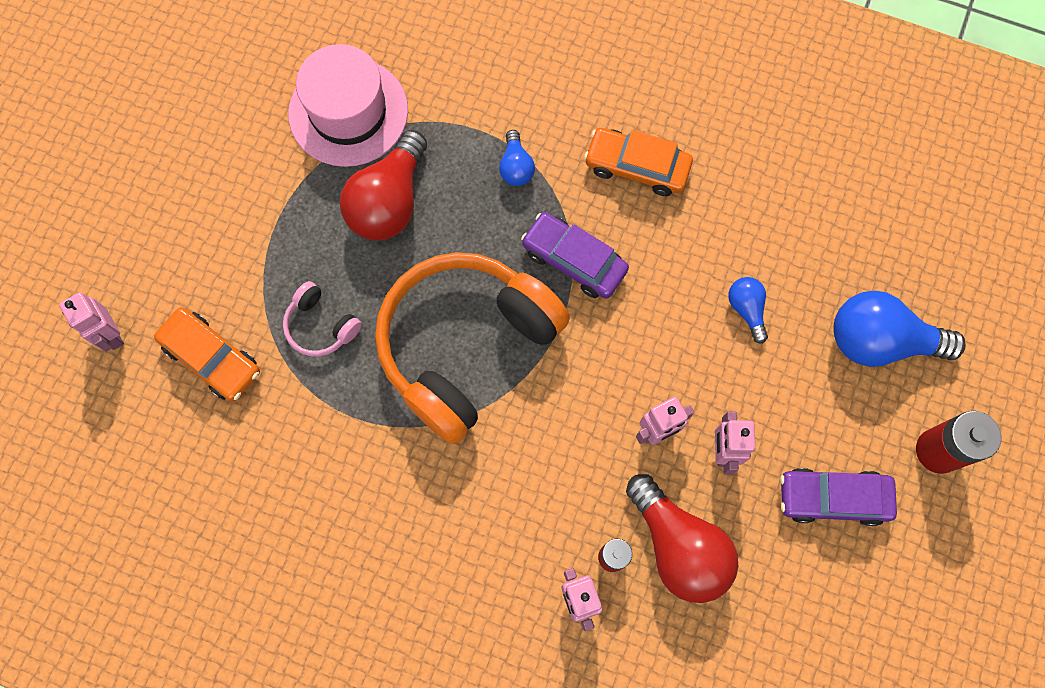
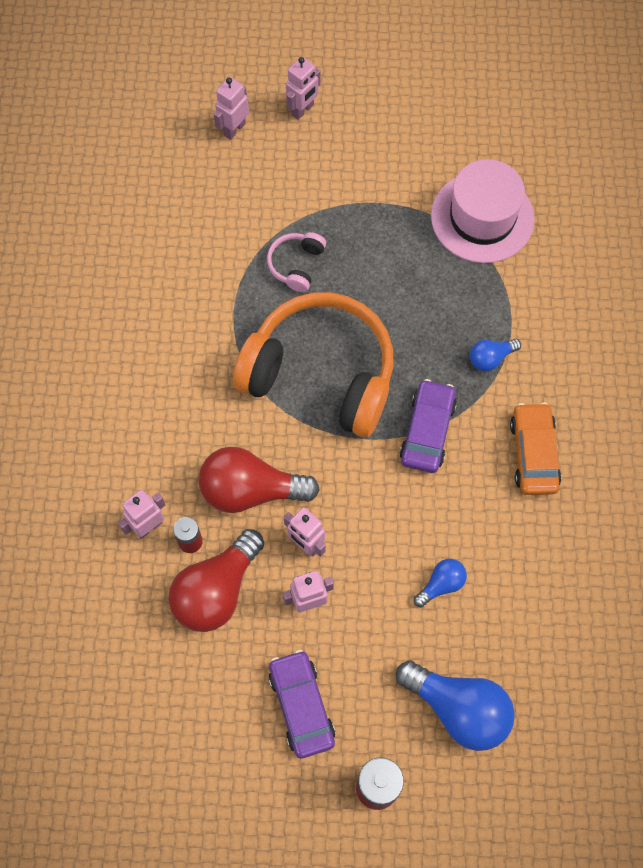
camera: 70 degrees right, 5 degrees down
orange car [154,307,260,401] -> none
red light bulb [340,130,427,240] -> red light bulb moved to [199,447,320,513]
blue light bulb [833,291,966,367] -> blue light bulb turned 135 degrees clockwise [396,660,515,751]
none -> pink robot [286,57,320,120]

